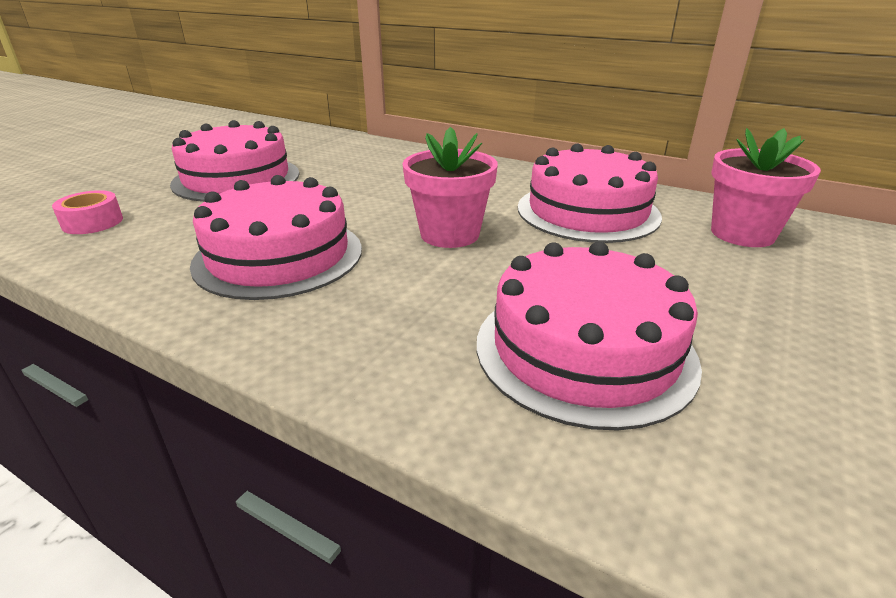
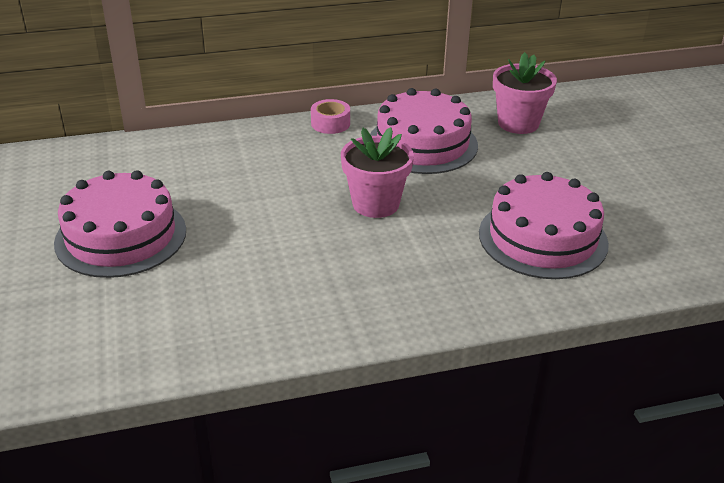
camera: 45 degrees left, 5 degrees up
pink tape [52,190,123,234] -> pink tape moved to [311,99,350,134]
pink cake [190,175,362,300] -> none

